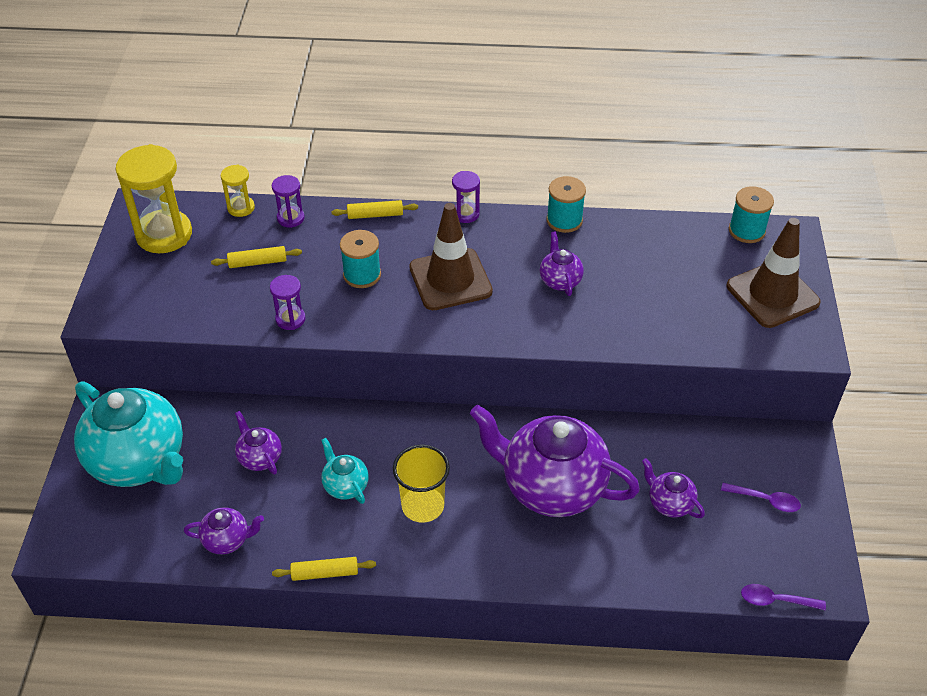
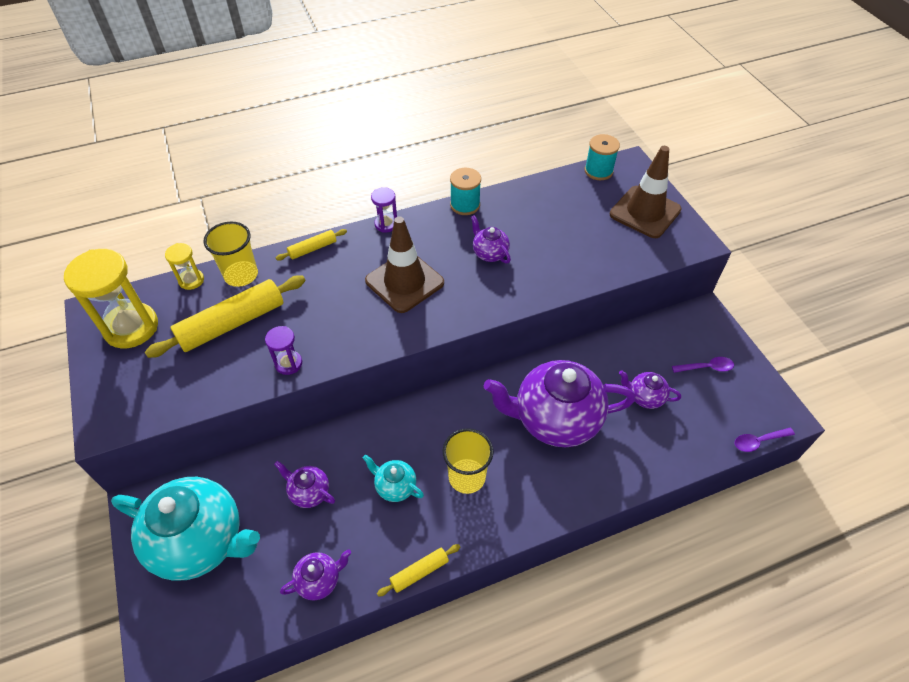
camera: 25 degrees left, 5 degrees up
yellow rolling pin [211,246,302,268] -> yellow rolling pin [145,275,305,358], size x2.02
purple hourglass [272,175,305,228] -> yellow cup [204,222,258,287]
turquoise spool [340,230,381,288] -> none

